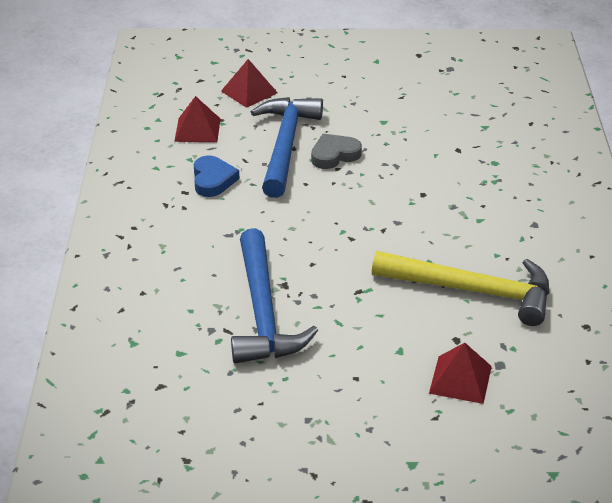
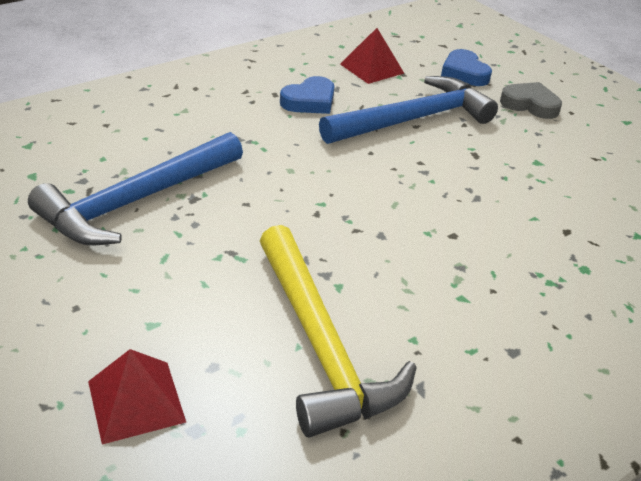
camera: 50 degrees right, 0 degrees up
red pyramid [221,59,278,108] -> blue heart [441,49,492,86]
grey heart [311,134,362,169] -> grey heart moved to [500,82,562,119]

